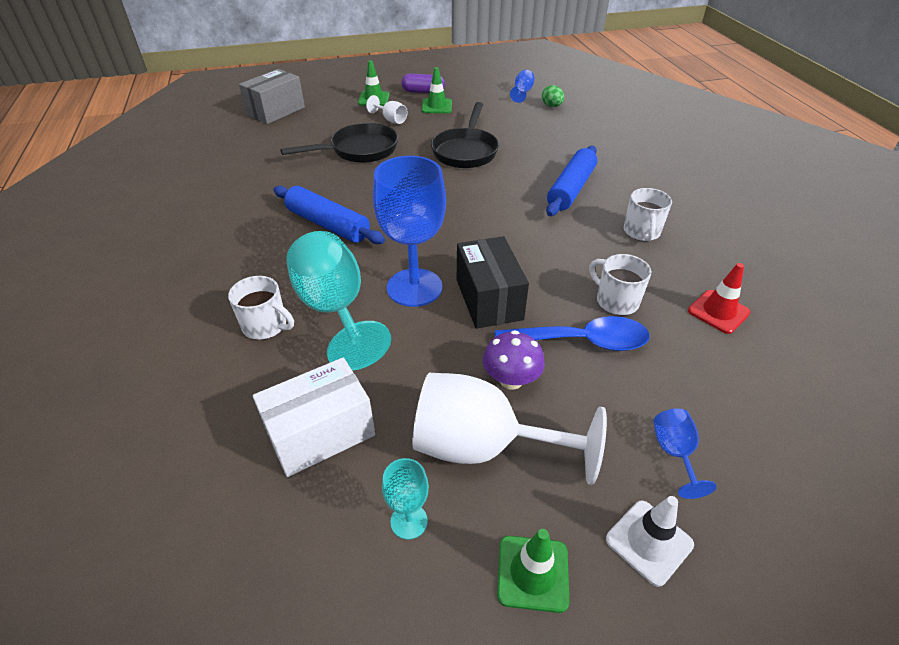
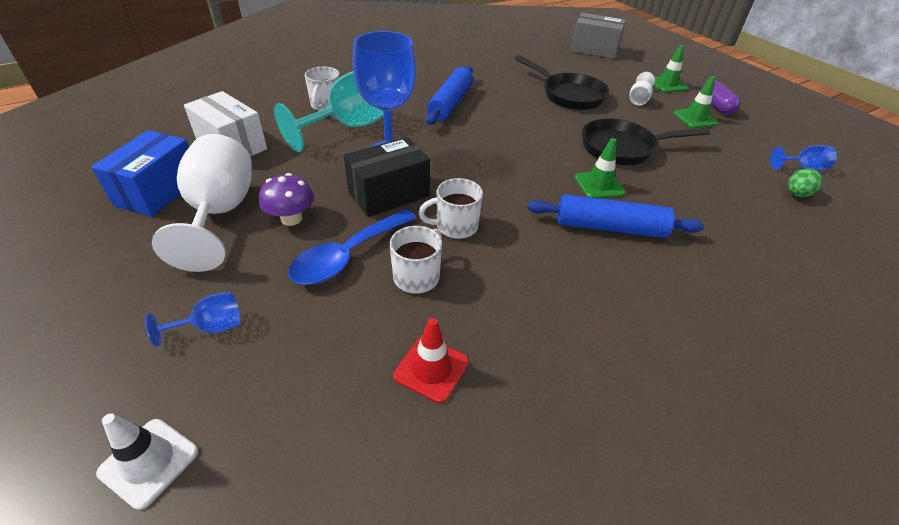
camera: 70 degrees right, 0 degrees up
turquoise goblet [382,458,429,540] -> blue box [91,130,189,217]
blue spoon [495,316,650,351] -> blue spoon turned 60 degrees clockwise [288,209,416,285]
green traffic cone [497,529,569,613] -> green traffic cone moved to [575,138,625,199]
white traffic cone [606,496,694,587] -> white traffic cone moved to [96,413,198,510]
white mug [624,188,672,242] -> white mug moved to [418,178,483,239]

